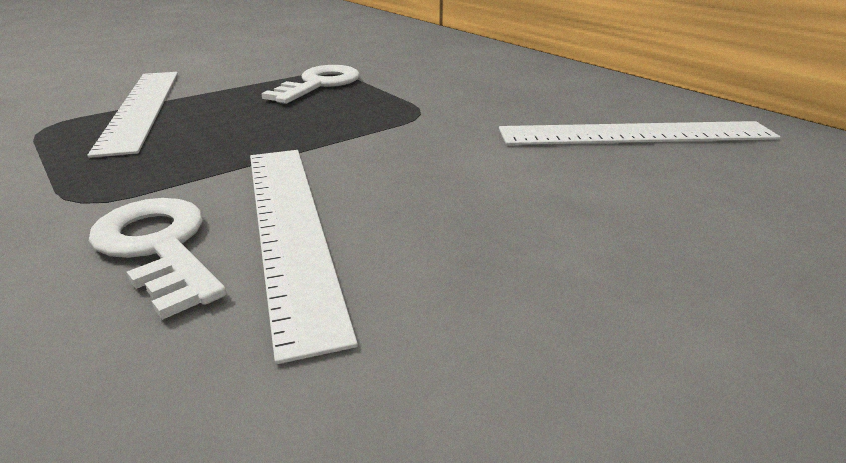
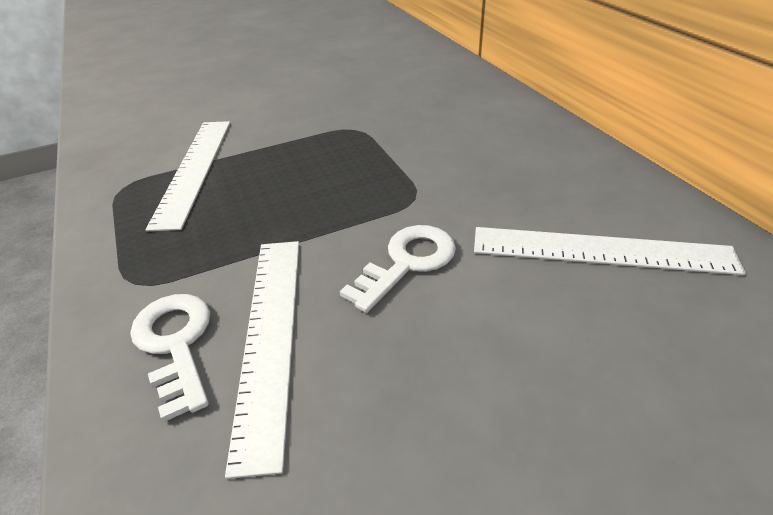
camera: 15 degrees right, 10 degrees up
white key [261,65,360,104] -> white key moved to [340,225,456,313]

